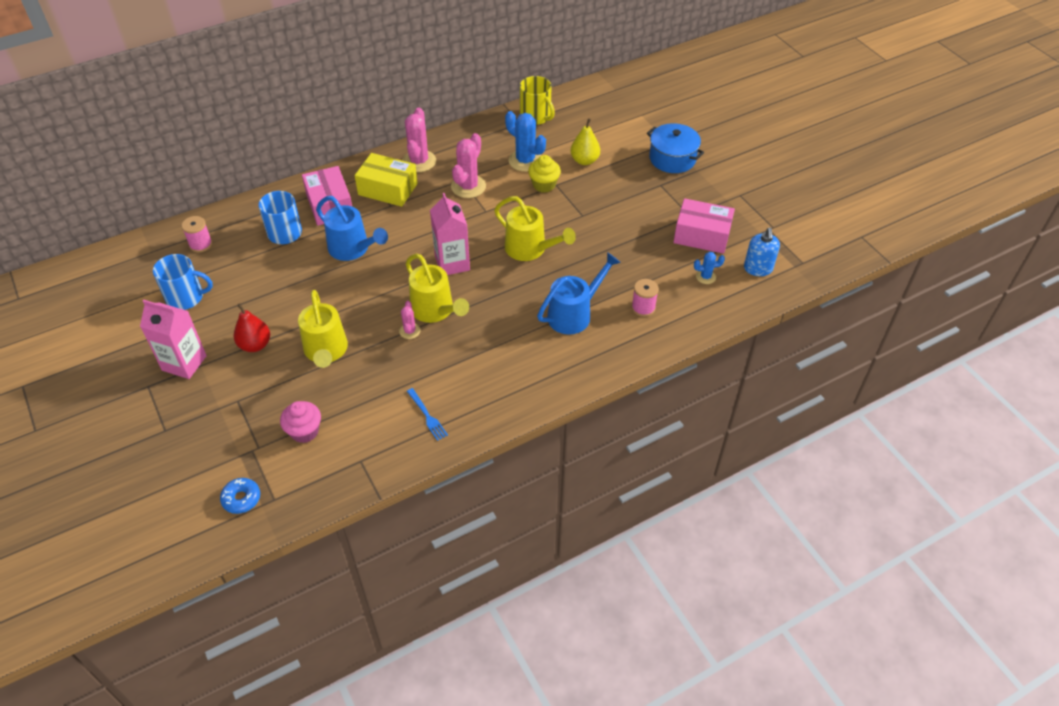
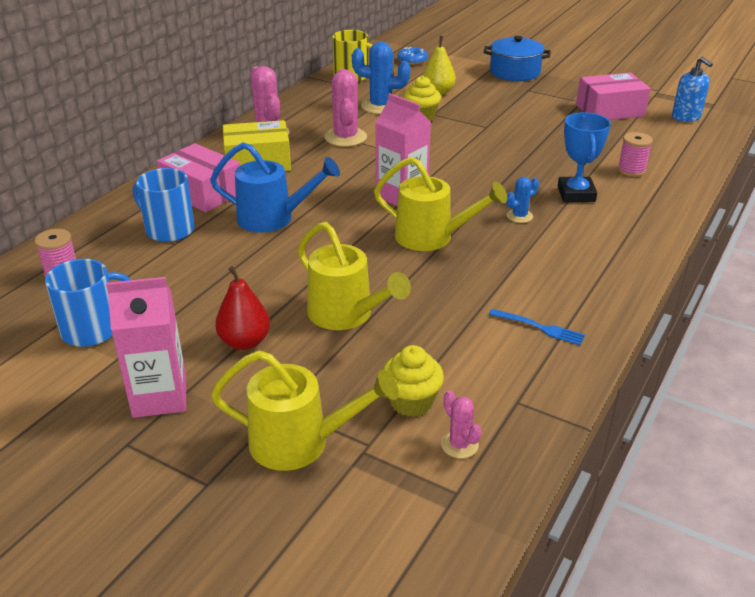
camera: 30 degrees left, 15 degrees down
blue donut [220,478,260,514] -> blue donut moved to [398,47,428,65]
pink cupcake [280,401,321,443] -> yellow cupcake [382,345,444,417]
pink cactus [399,301,421,339] -> pink cactus moved to [441,391,481,459]
yellow watering can [494,196,576,261] -> yellow watering can moved to [211,350,399,471]
blue watering can [537,252,621,335] -> blue trophy [558,112,611,202]
blue cactus [694,252,725,284] -> blue cactus moved to [506,177,539,223]

